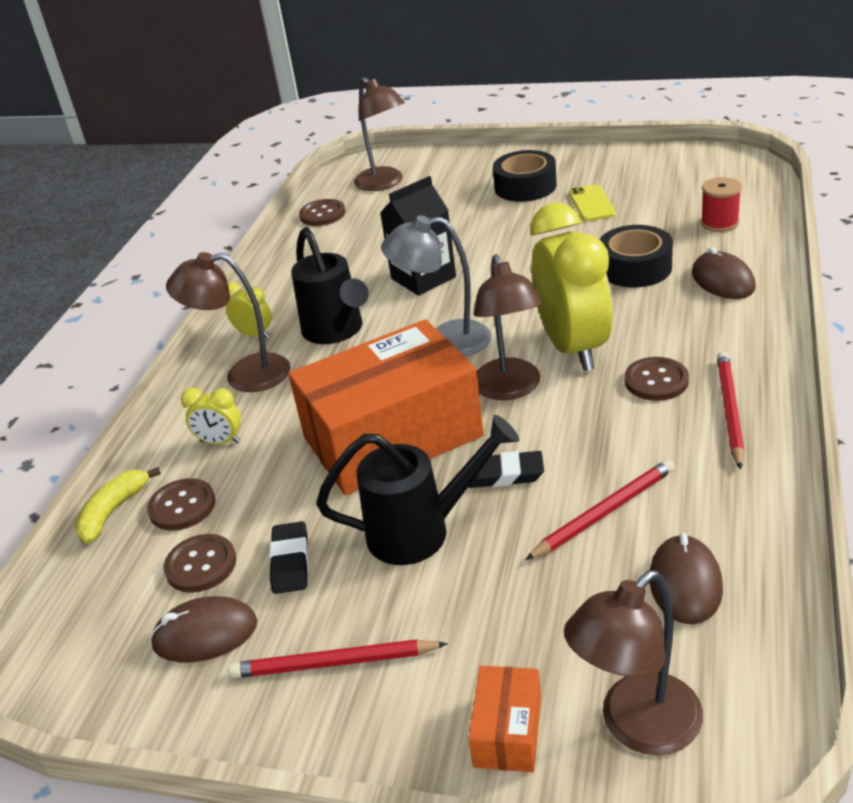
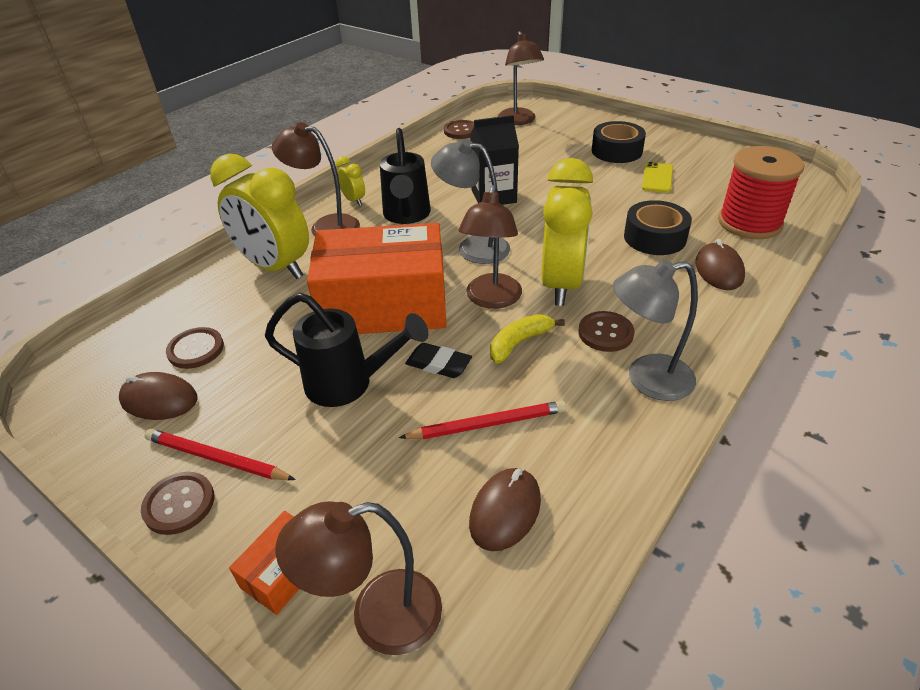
camera: 20 degrees right, 5 degrees up
yellow banana [75,467,161,543] -> yellow banana moved to [490,314,565,364]
brown button [147,478,215,531] -> brown button moved to [141,472,214,535]
yellow clock [181,388,241,444] -> yellow clock [210,154,309,279], size x2.30
black eraser [269,521,309,594] -> none
red spool [701,177,742,232] -> red spool [718,146,804,239], size x1.89
red pencil [717,352,745,470] -> grey lamp [613,259,698,401]

